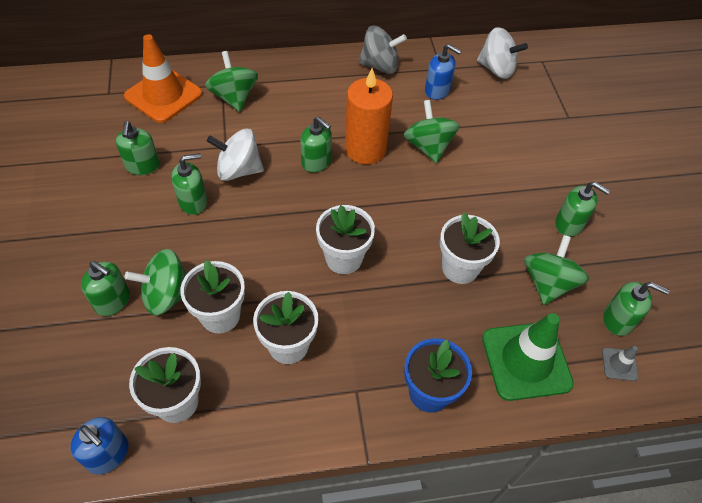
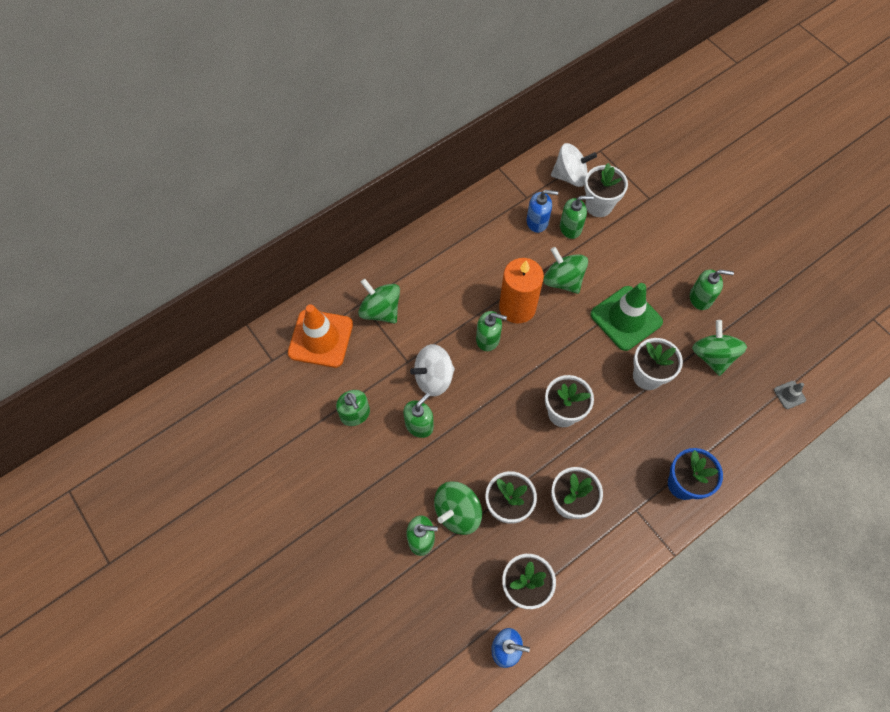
camera: 25 degrees left, 10 degrees up
grey spinning top [358,25,407,74] -> none
green traffic cone [482,313,574,401] -> green traffic cone moved to [591,283,663,351]
green soap dispenser [603,282,670,336] -> green soap dispenser moved to [560,196,594,239]
none -> white flower pot [584,163,628,217]

